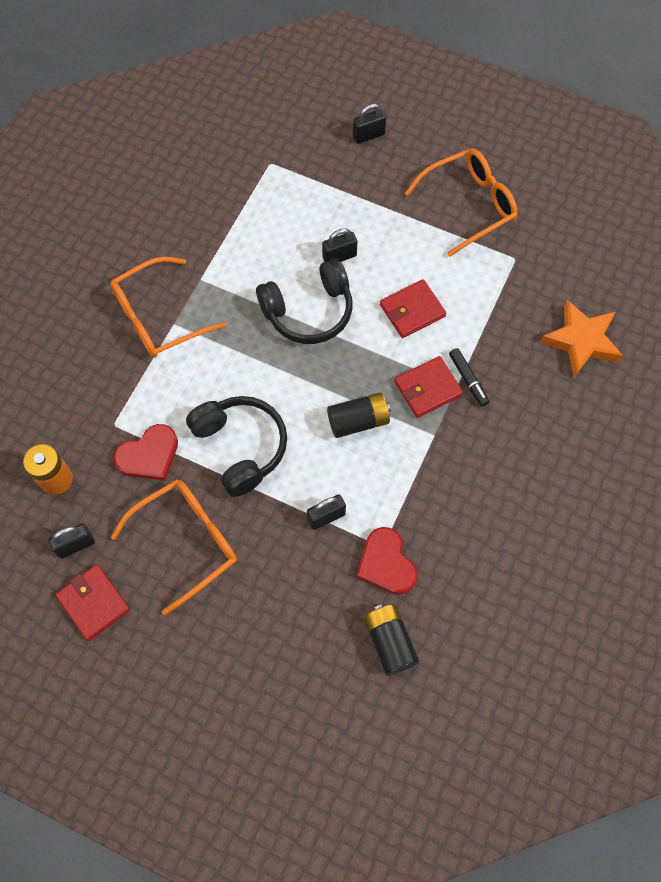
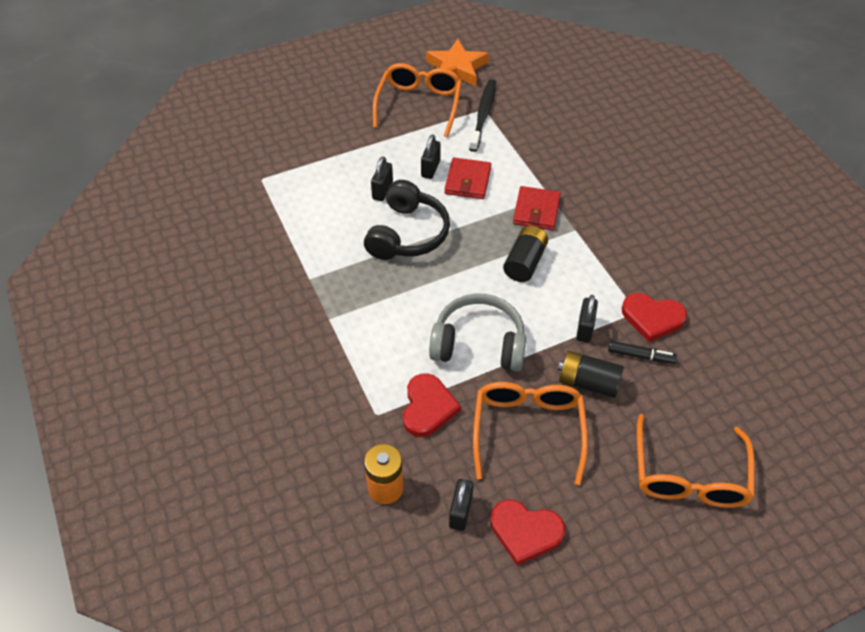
camera: 50 degrees left, 15 degrees down
red wallet [55,564,130,641] -> red heart [490,499,565,565]
orange glasses [111,256,226,358] -> orange glasses moved to [637,414,755,508]
black headphones [186,396,287,497] -> grey headphones [429,294,526,371]
black padlock [353,104,386,144] -> black padlock moved to [421,134,441,179]
black battery [364,604,419,675] -> black battery moved to [558,351,624,398]
black marker [449,348,489,407] -> black marker moved to [608,341,677,364]
orange star [540,300,623,377] -> orange star moved to [426,39,489,86]
none -> black toothbrush [469,79,496,152]

